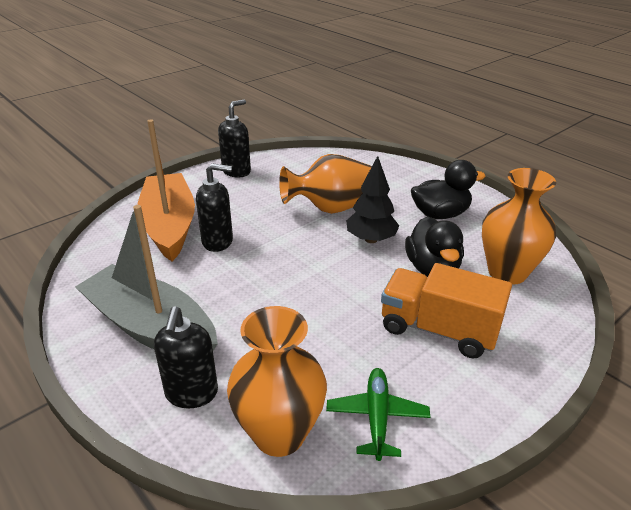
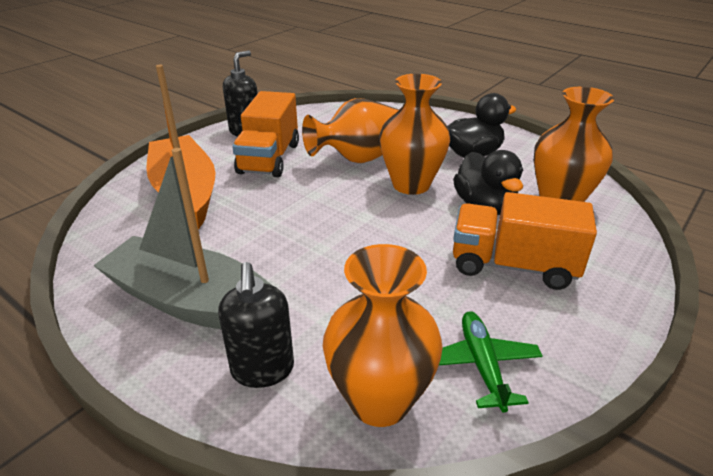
camera: 10 degrees left, 0 degrees up
black soap dispenser [196,163,233,252] -> none
black tree [346,156,399,243] -> orange vase [379,74,450,195]
none -> orange truck [232,91,299,177]

